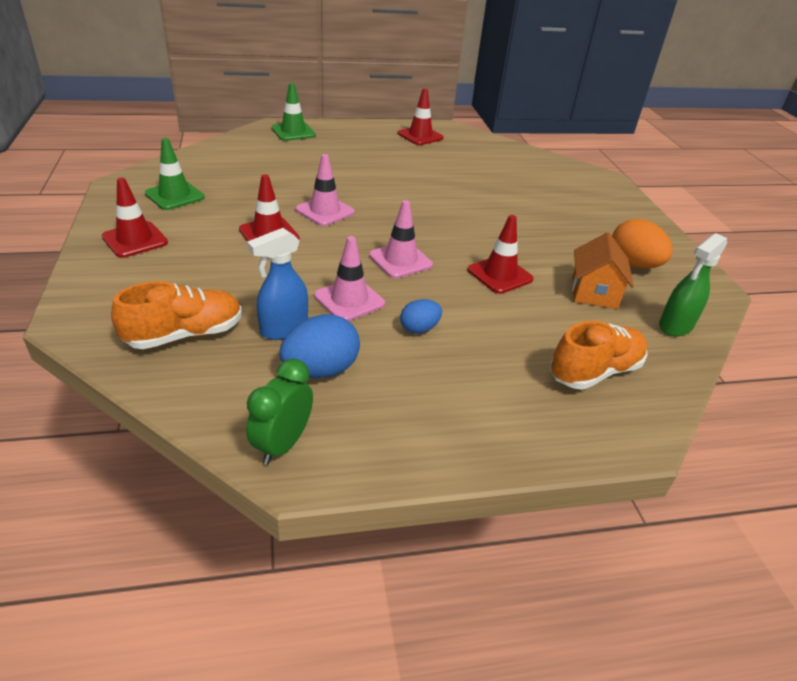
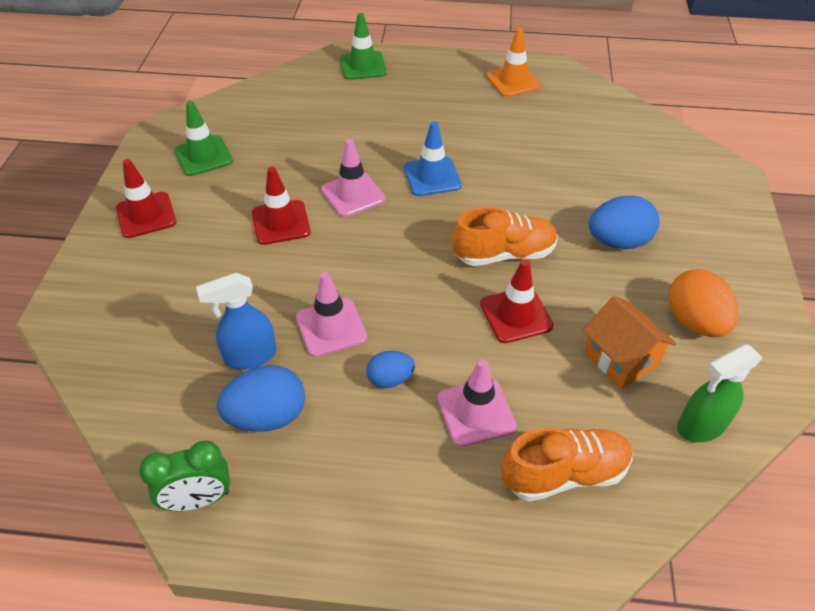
camera: 20 degrees right, 10 degrees up
orange shoe [111,281,242,349] -> orange shoe moved to [452,207,558,266]
green clock [246,359,313,465] -> green clock turned 150 degrees counterclockwise [139,441,230,512]
pink traffic cone [369,200,433,278] -> pink traffic cone moved to [437,359,517,447]
red traffic cone [398,88,444,145] -> orange traffic cone [486,28,541,97]
orange house [572,232,634,309] -> orange house turned 60 degrees counterclockwise [583,296,676,389]
none -> blue traffic cone [404,121,462,196]
none -> blue egg [589,196,660,249]

